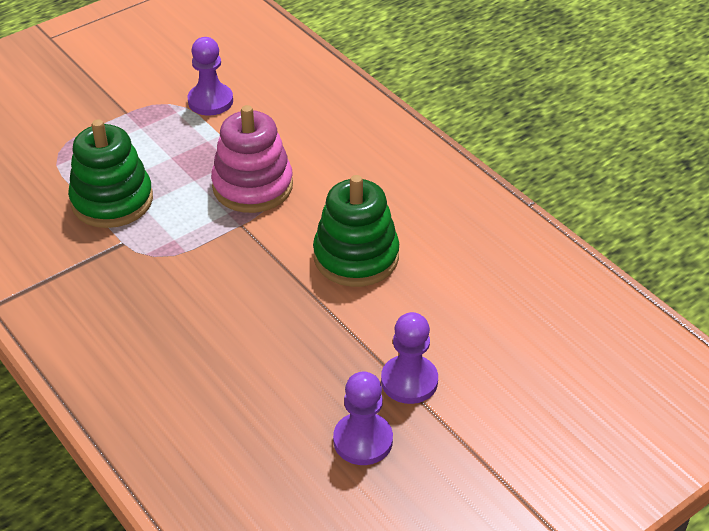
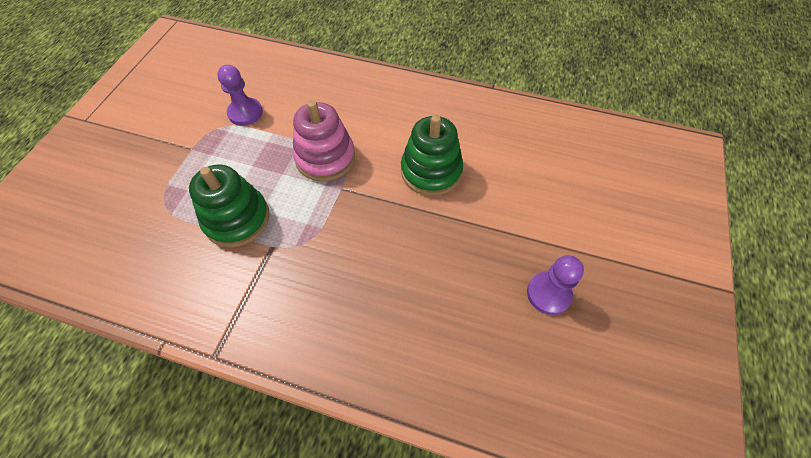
camera: 35 degrees left, 15 degrees up
purple pawn [381,312,438,404] -> none

